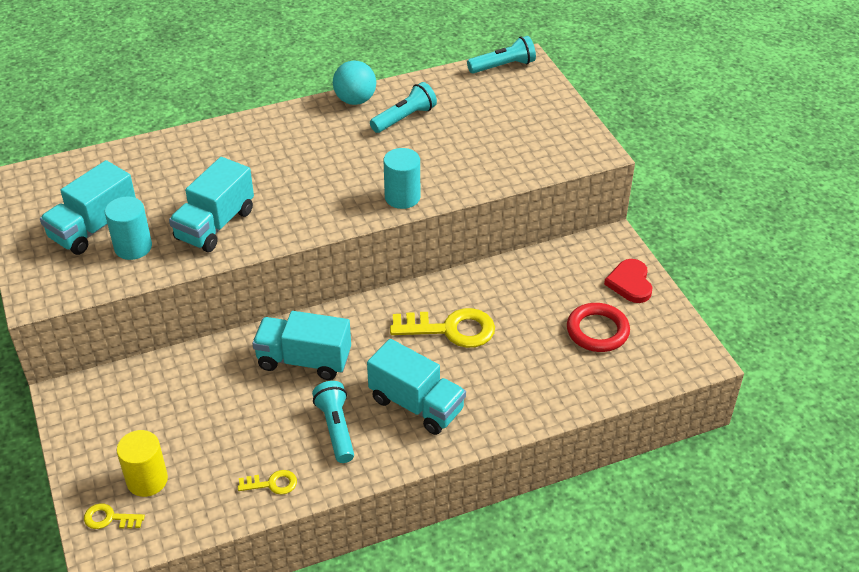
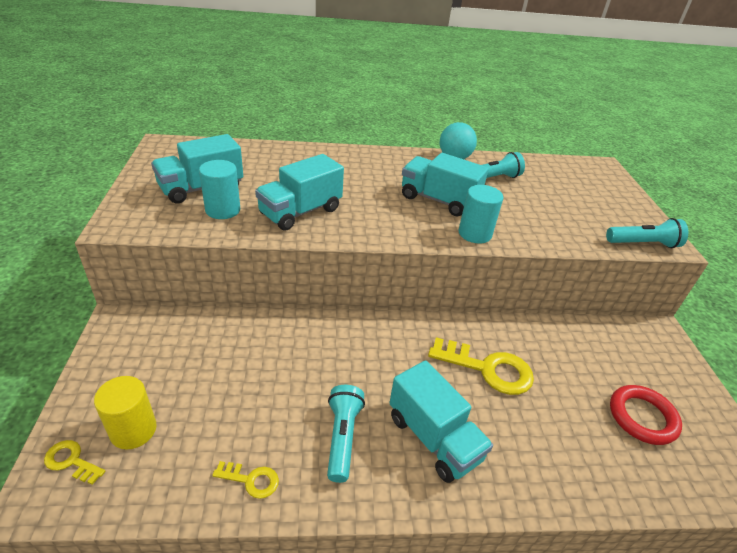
camera: 15 degrees right, 5 degrees down
turquoise truck [252,311,351,380] -> turquoise truck moved to [402,153,489,216]
turquoise flashlight [467,36,536,73] -> turquoise flashlight moved to [606,218,688,248]
red heart [604,259,652,303] -> none

